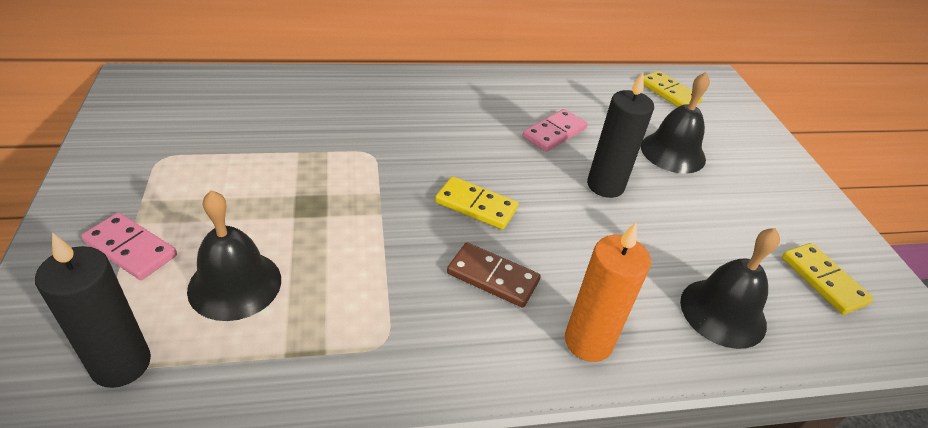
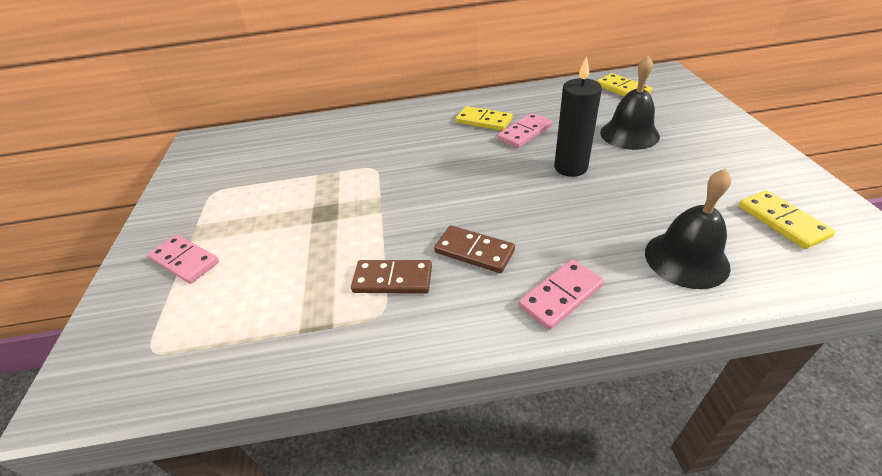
camera: 10 degrees right, 0 degrees up
black candle [35,233,151,388] -> none
black bell [187,190,281,321] -> none
yellow domino [435,176,518,229] -> yellow domino moved to [456,106,512,131]
orange candle [565,222,651,362] -> pink domino [519,259,604,330]
none -> brown domino [351,260,432,294]

